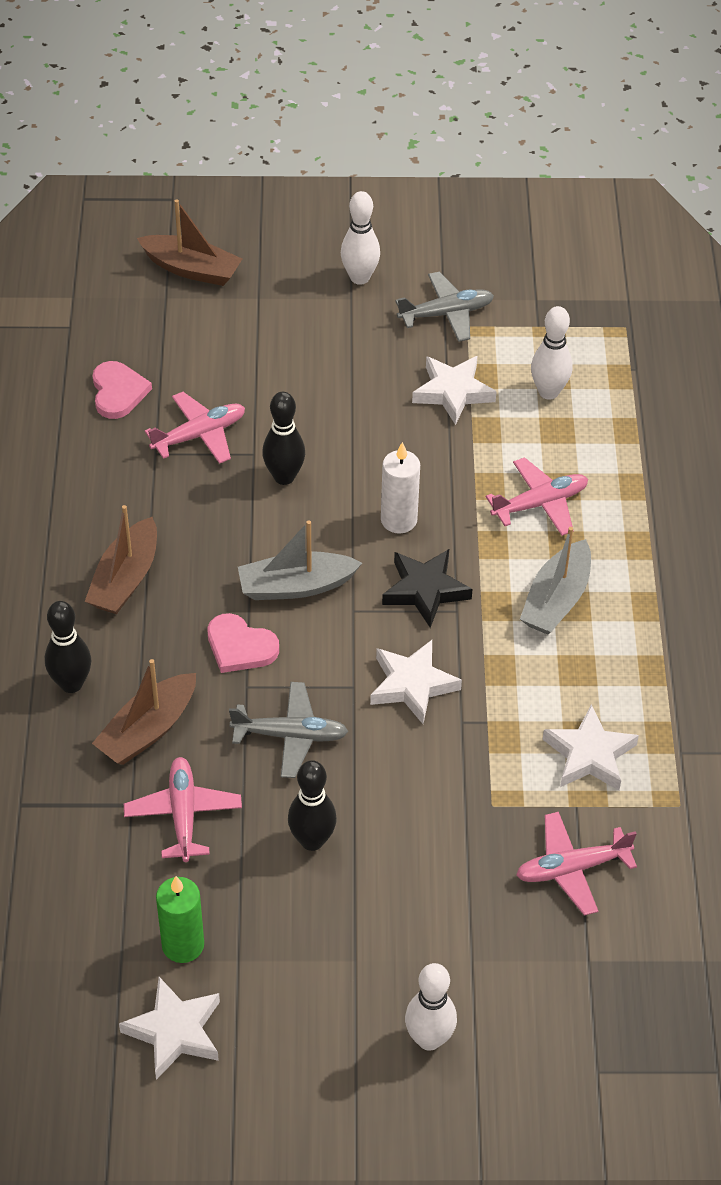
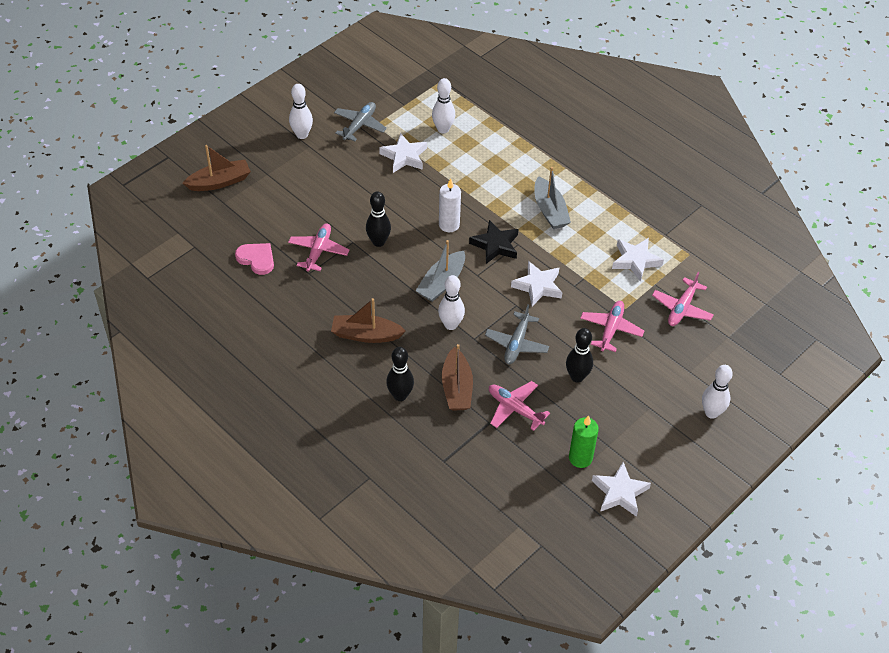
camera: 45 degrees left, 0 degrees up
brown boat [85,505,157,614] -> brown boat turned 120 degrees clockwise [331,298,406,343]
pink heart [207,613,279,673] -> white bowling pin [438,275,465,330]
grey plane [229,682,348,778] -> grey plane turned 150 degrees clockwise [485,305,549,364]
pink plane [486,457,588,536] -> pink plane moved to [580,301,644,352]

